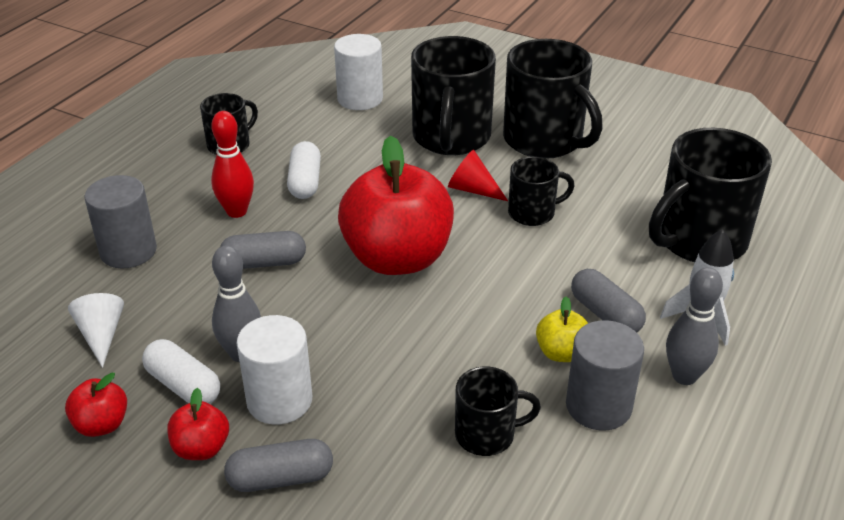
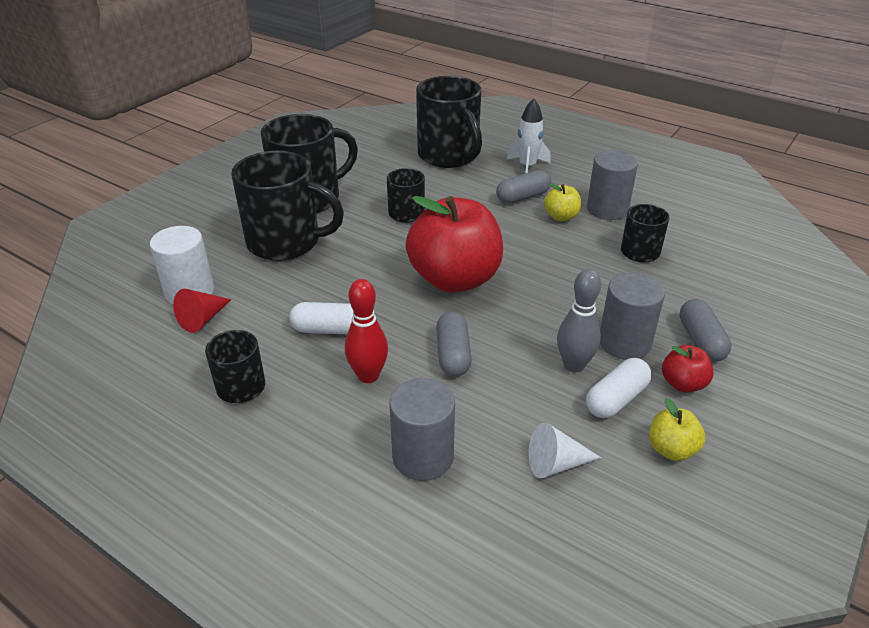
camera: 85 degrees left, 0 degrees up
red apple [65,373,127,437] -> yellow apple [649,398,705,461]
white cylinder [237,315,312,425] -> grey cylinder [600,272,665,360]
red cone [448,150,508,201] -> red cone moved to [173,289,232,333]
grey bowling pin [666,267,723,385] -> none

